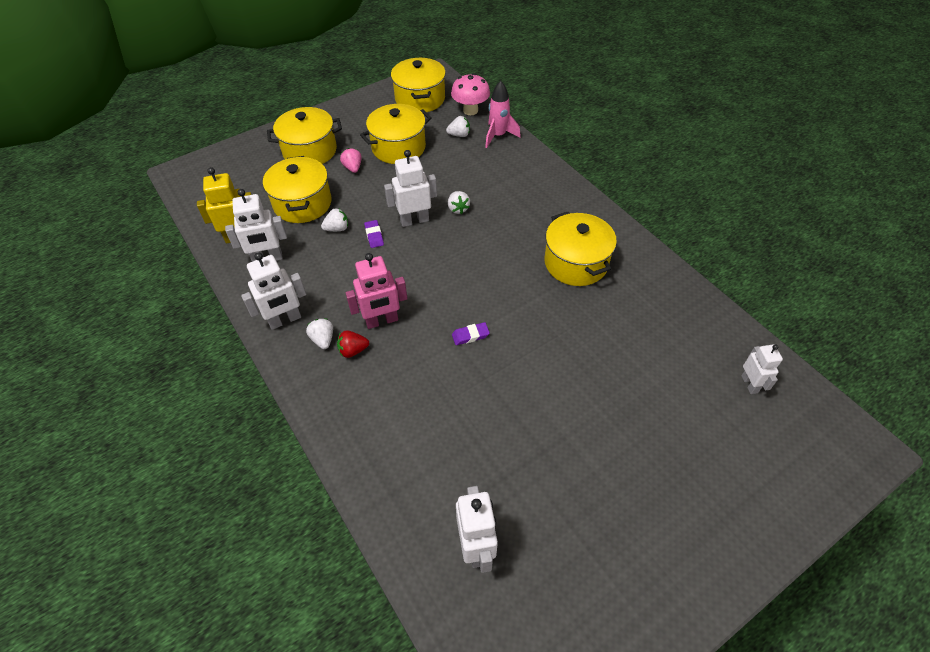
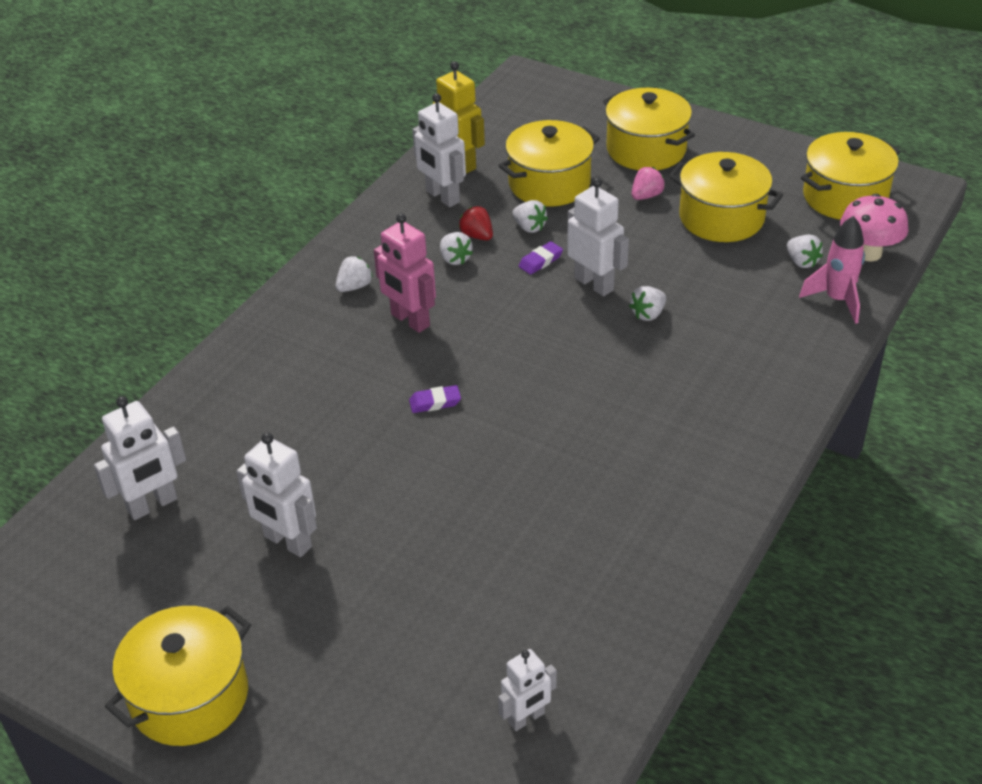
camera: 65 degrees right, 10 degrees down
white robot [241,252,306,330] -> white robot moved to [236,433,317,557]
red strawberry [337,330,369,358] -> red strawberry moved to [459,206,493,240]
purple eraser [452,322,490,345] -> purple eraser turned 60 degrees counterclockwise [409,385,461,413]
yellow pot [545,212,617,286] -> yellow pot moved to [105,606,251,746]
none -> white strawberry [440,232,473,265]

